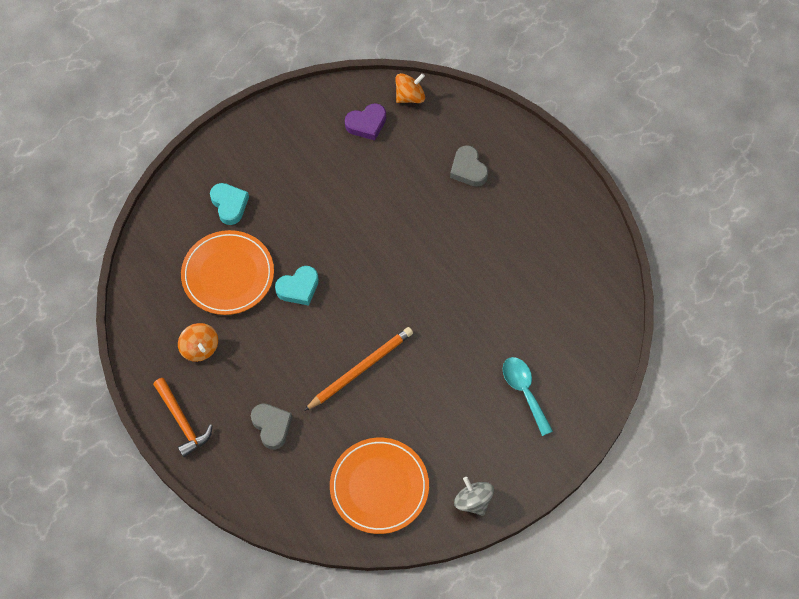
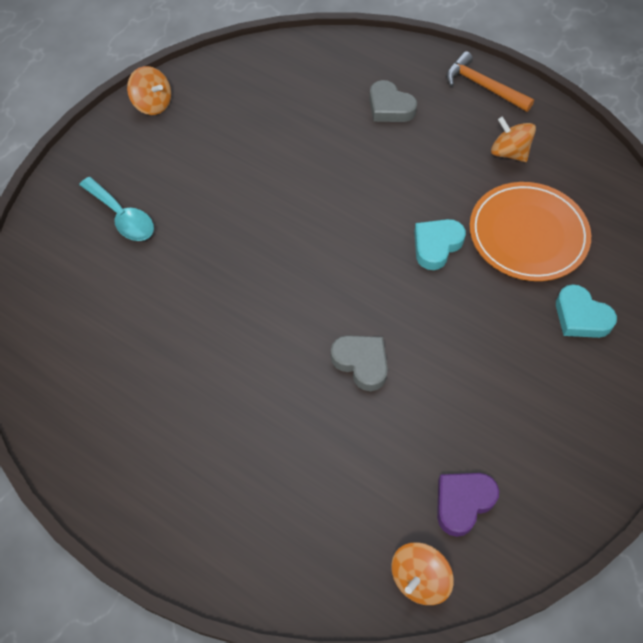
camera: 160 degrees right, 5 degrees down
orange pencil [304,327,413,411] -> none
orange plate [330,438,429,534] -> none
grey heart [450,145,488,187] -> grey heart moved to [331,335,388,391]
grey spinning top [454,477,494,516] -> orange spinning top [127,66,171,115]

